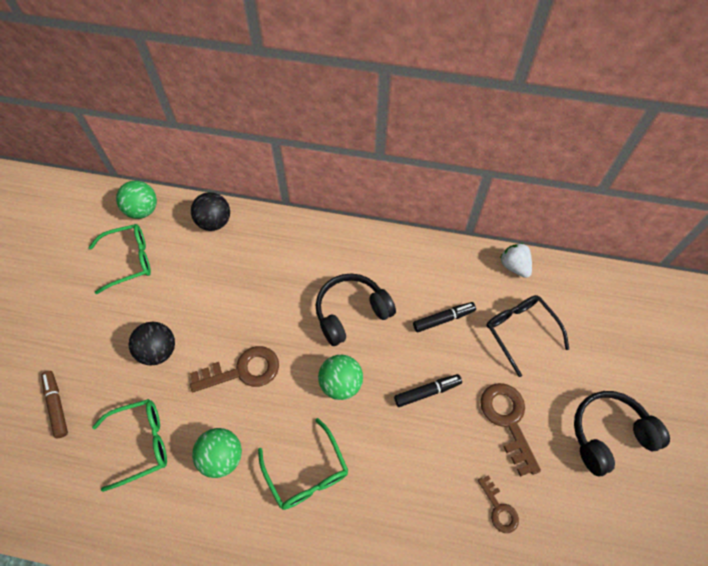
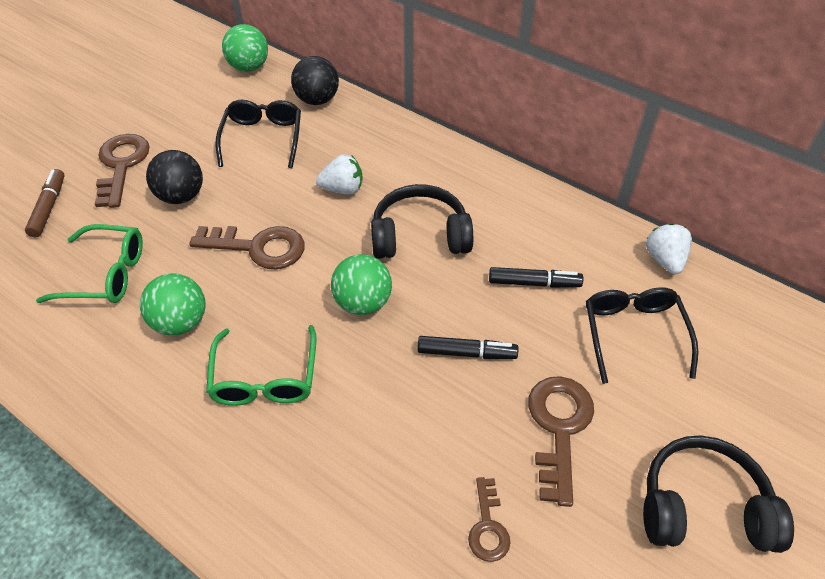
camera: 25 degrees right, 10 degrees down
green glasses [88,224,151,294] -> none
none -> brown key [95,134,150,208]
none -> black glasses [215,100,301,168]
none -> white strawberry [316,154,363,194]

